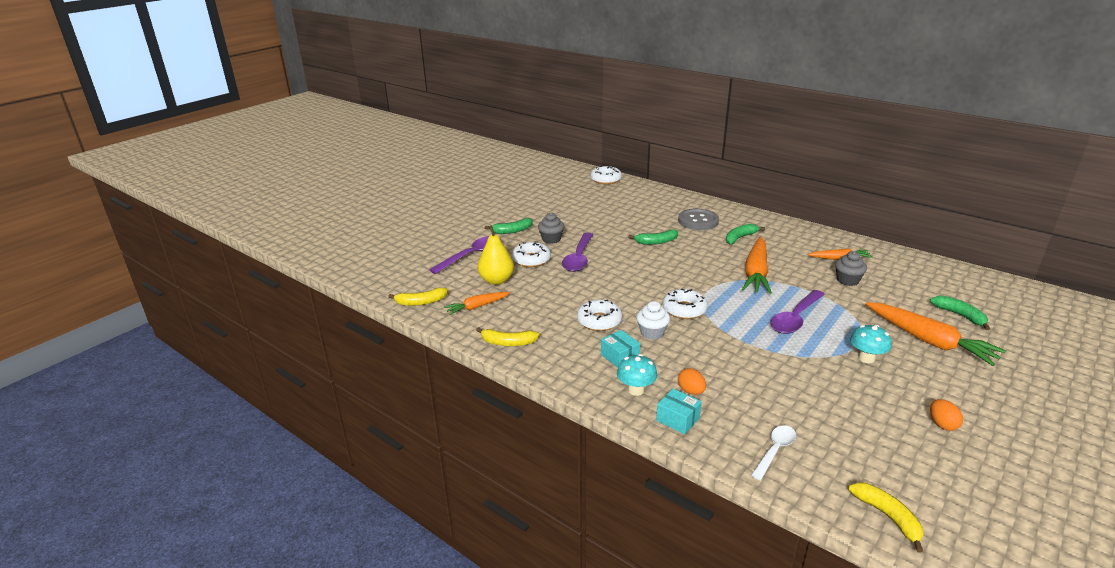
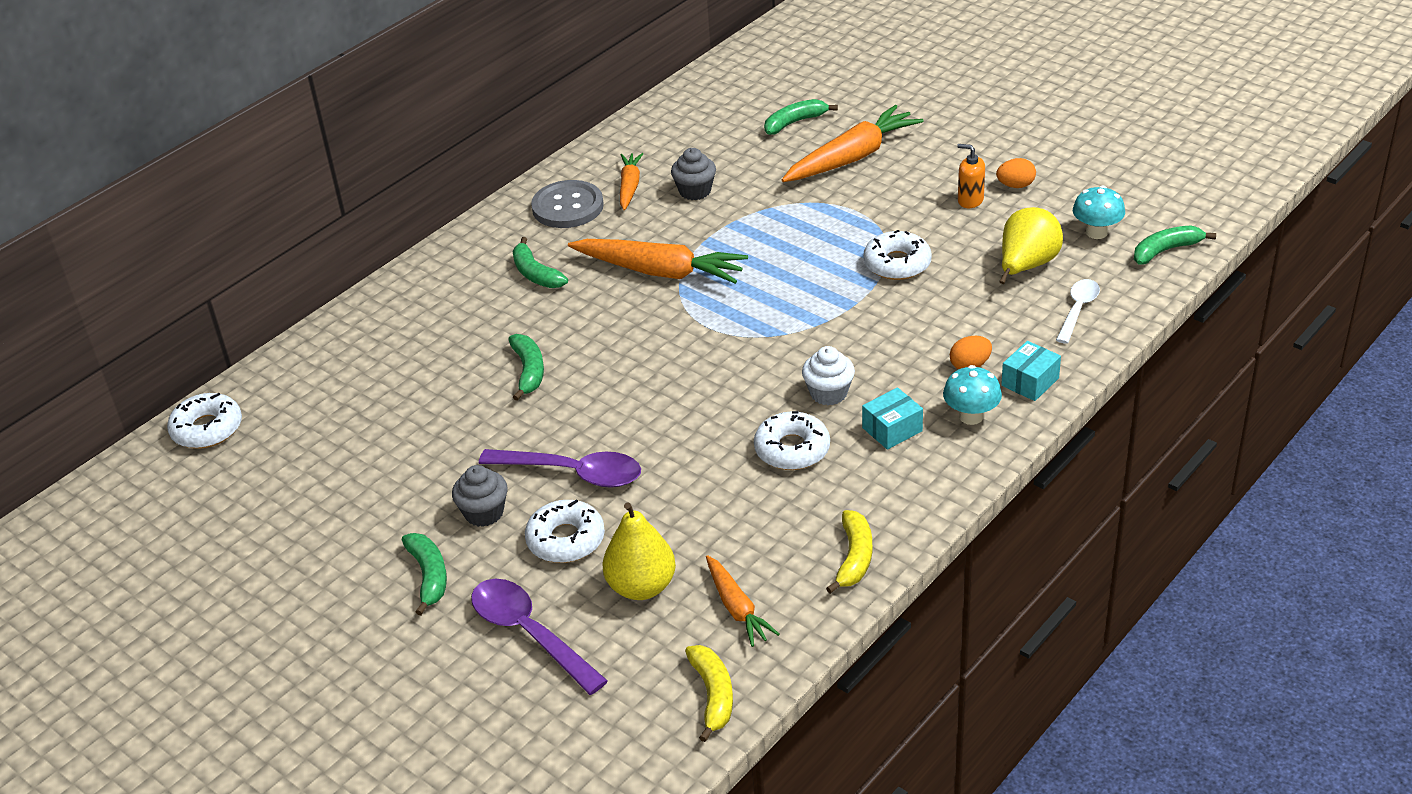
camera: 85 degrees left, 10 degrees up
white donut [663,288,708,319] -> white donut moved to [863,230,932,280]
grey button [678,209,719,230] -> grey button moved to [531,180,604,228]
white spoon [751,425,796,480] -> white spoon turned 75 degrees clockwise [1056,279,1100,344]
purple spoon [770,290,825,334] -> none
yellow banana [848,482,924,553] -> green banana [1134,225,1216,265]
turquoise mushroom [850,325,892,363] -> turquoise mushroom moved to [1073,186,1125,239]
none -> orange soap dispenser [957,144,985,208]
none -> yellow pear [999,207,1063,284]

